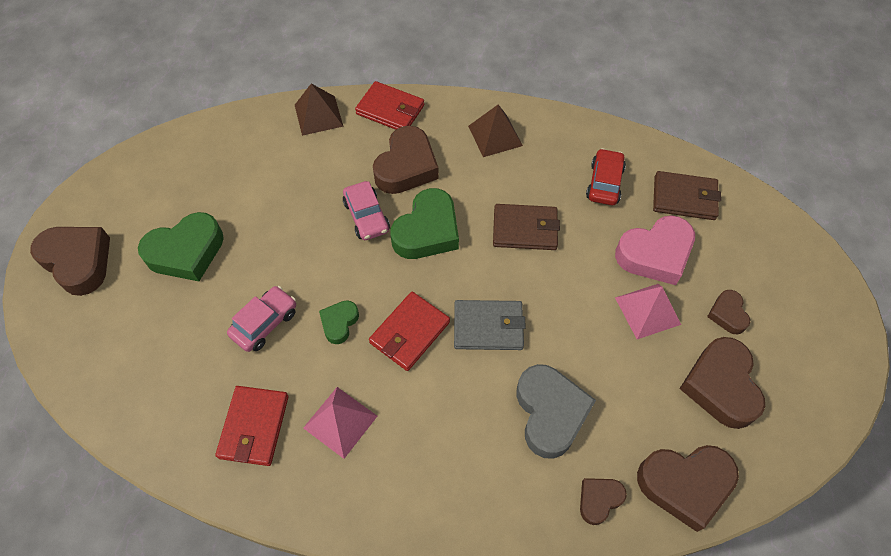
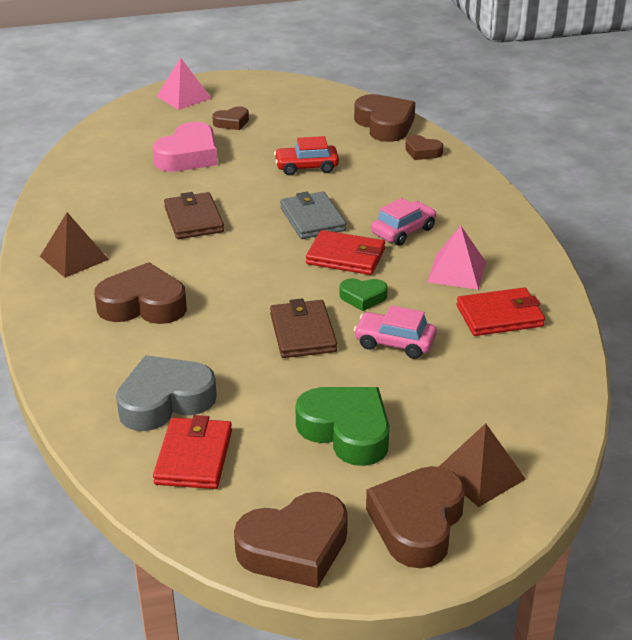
camera: 110 degrees left, 25 degrees down
brown pyramid [295,84,343,136] -> brown pyramid moved to [439,423,526,507]
pink car [343,181,390,240] -> pink car moved to [371,198,437,246]
red wallet [355,81,424,130] -> red wallet moved to [153,415,232,489]
green heart [390,188,459,259] -> none
grey heart [516,364,596,459] -> grey heart moved to [116,355,217,431]
red car [586,148,626,205] -> red car moved to [274,136,339,175]
pink heart [615,215,695,285] -> pink heart turned 75 degrees clockwise [153,122,218,172]
pink pyramid [615,284,681,339] -> pink pyramid moved to [156,58,212,110]
brown wallet [653,171,721,220] -> brown wallet moved to [270,298,337,358]
brown heart [679,337,765,429] -> brown heart moved to [234,492,348,588]

